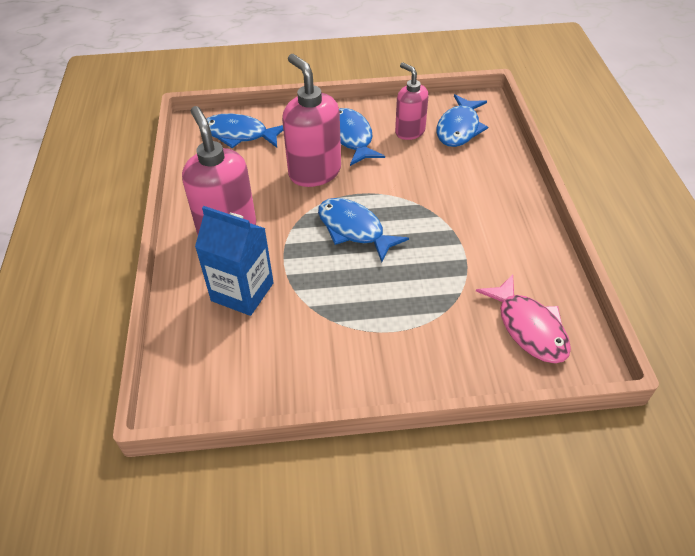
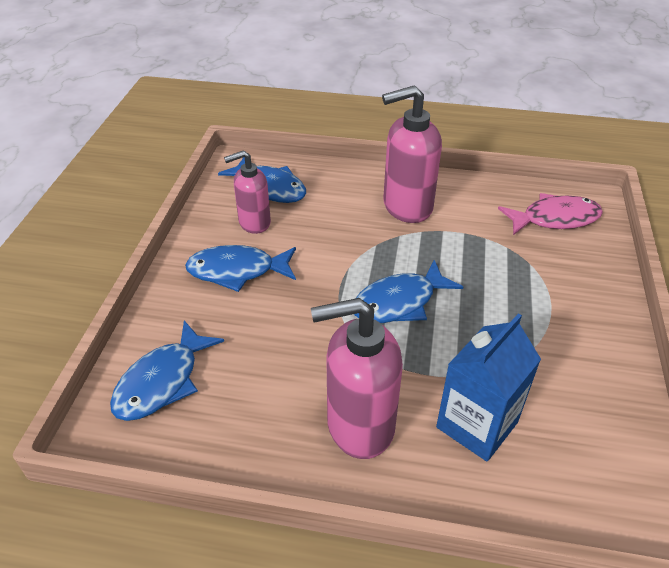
camera: 75 degrees left, 5 degrees down
pink soap dispenser [282,54,341,187] -> pink soap dispenser moved to [382,85,442,223]

